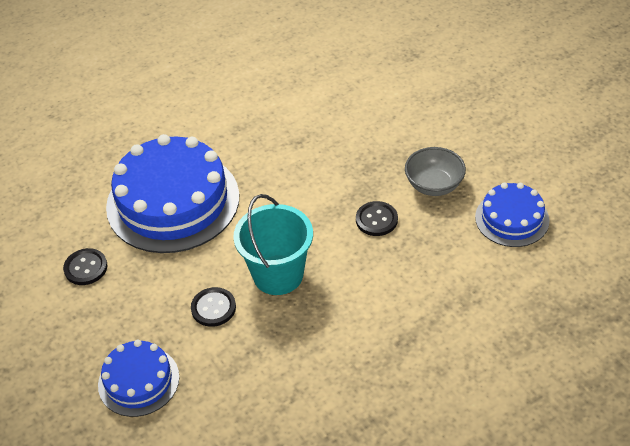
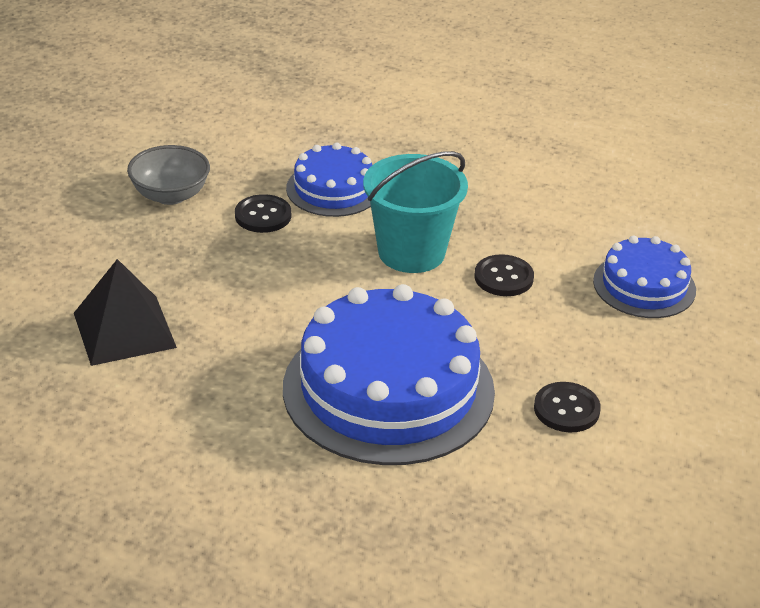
camera: 130 degrees left, 10 degrees down
blue cake [475,183,549,247] -> blue cake moved to [286,142,372,217]
none -> black pyramid [74,259,177,366]

